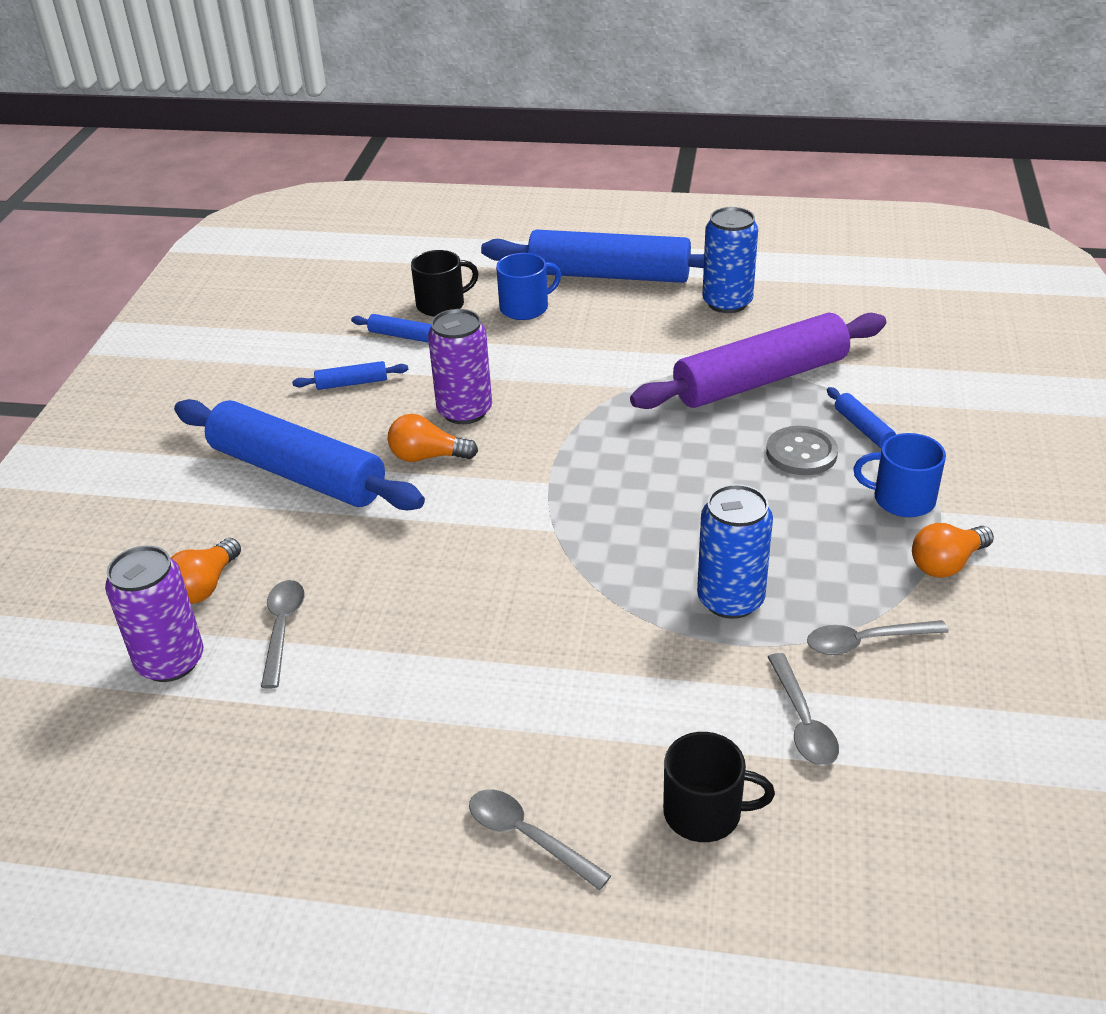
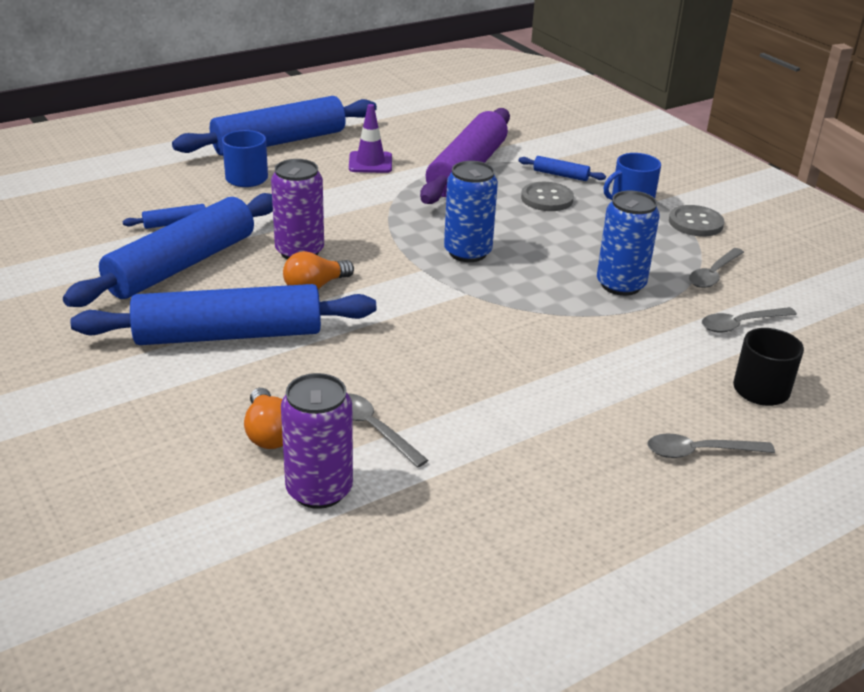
camera: 45 degrees left, 5 degrees down
blue rolling pin [292,361,408,390] -> blue rolling pin [63,193,273,307], size x2.50
black mug [411,250,479,317] -> none
blue can [702,207,758,313] -> blue can moved to [444,161,498,262]
grey spoon [768,653,839,766] -> grey spoon turned 120 degrees clockwise [702,307,797,333]
orange light bulb [912,523,994,578] -> grey button [669,205,724,236]
none -> purple traffic cone [349,104,392,173]

